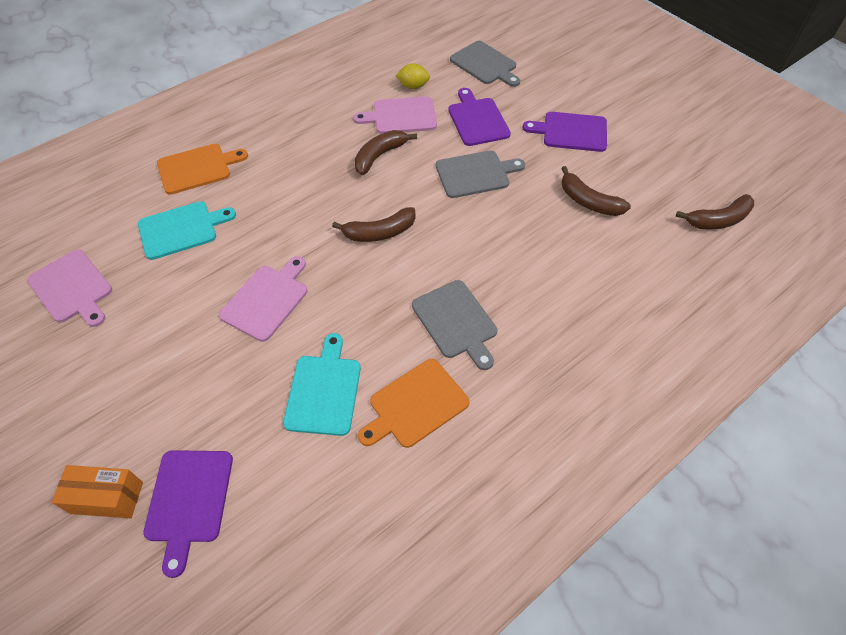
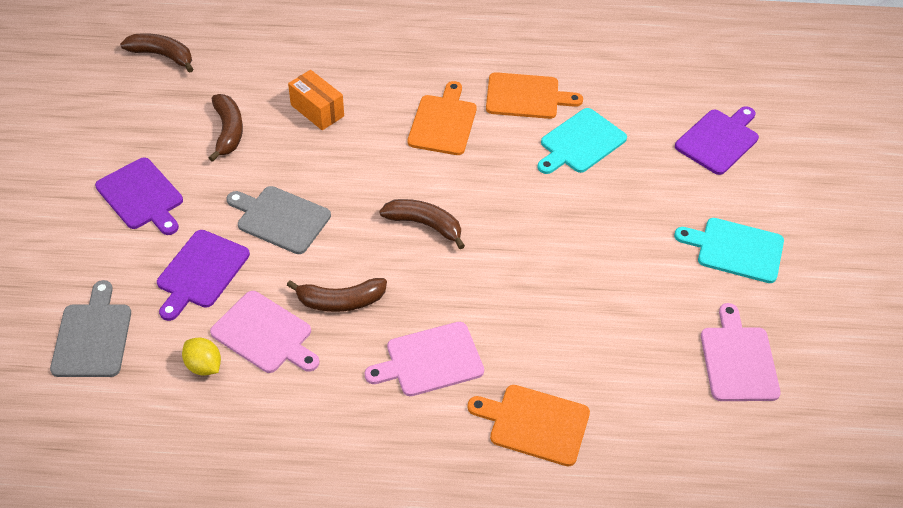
camera: 140 degrees left, 5 degrees down
orange box [52,465,143,518] -> orange box moved to [288,70,344,130]
turquoise cutting board [138,201,236,260] -> turquoise cutting board moved to [674,218,784,283]
pink cutting board [219,256,307,342] -> pink cutting board moved to [364,322,484,396]
grey cutting board [412,280,497,370] -> orange cutting board [408,81,477,155]

